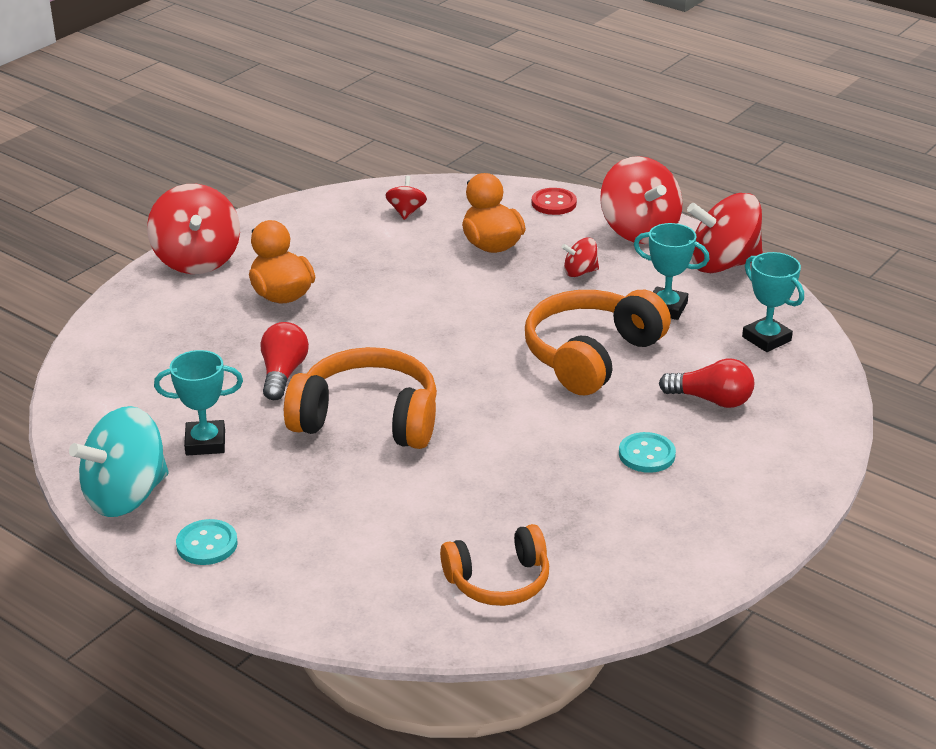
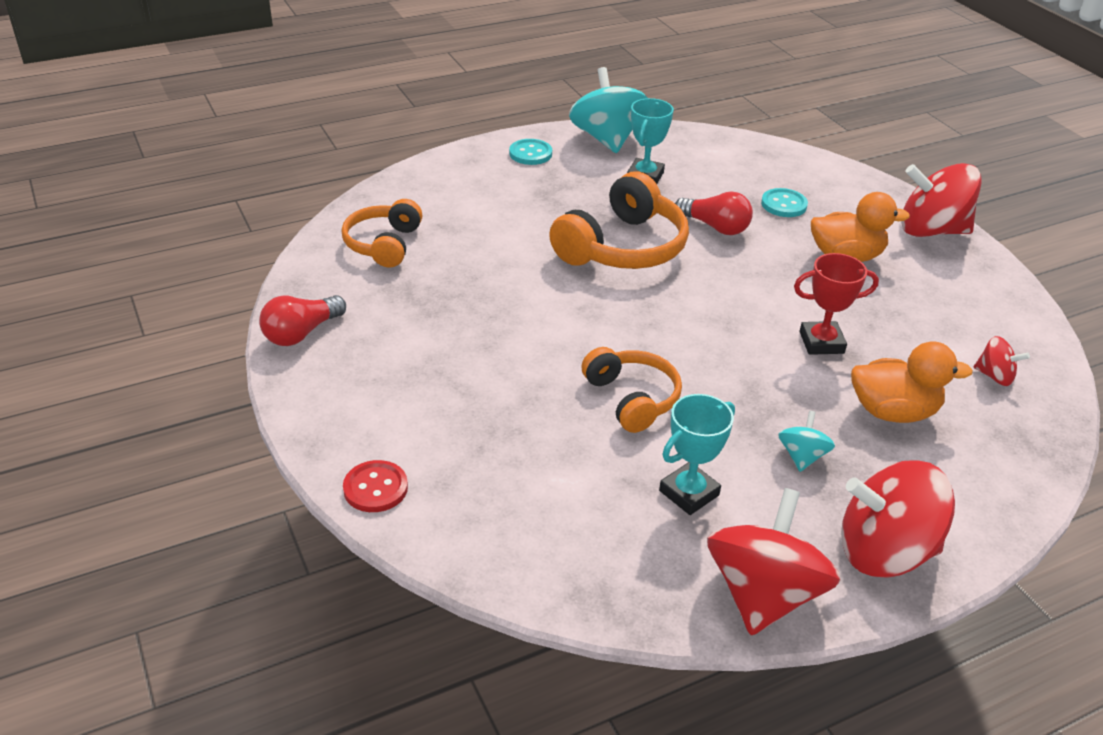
camera: 115 degrees right, 5 degrees up
orange headphones [525,290,671,395] -> orange headphones [581,347,682,433], size x0.63
red button [532,188,577,215] -> red button moved to [343,460,408,512]
red spinning top [562,238,599,277] -> turquoise spinning top [778,411,835,472]
turquoise button [619,432,676,473] -> turquoise button moved to [761,188,808,217]
red light bulb [659,358,754,408] -> red light bulb moved to [259,295,346,346]
turquoise trophy [742,252,804,352] -> none
none -> red trophy [794,253,879,355]

